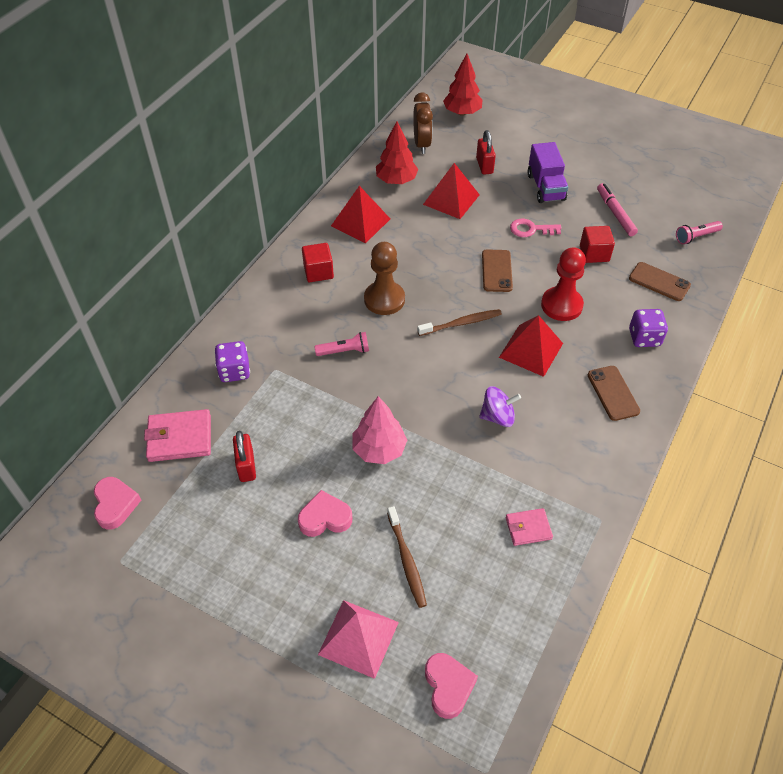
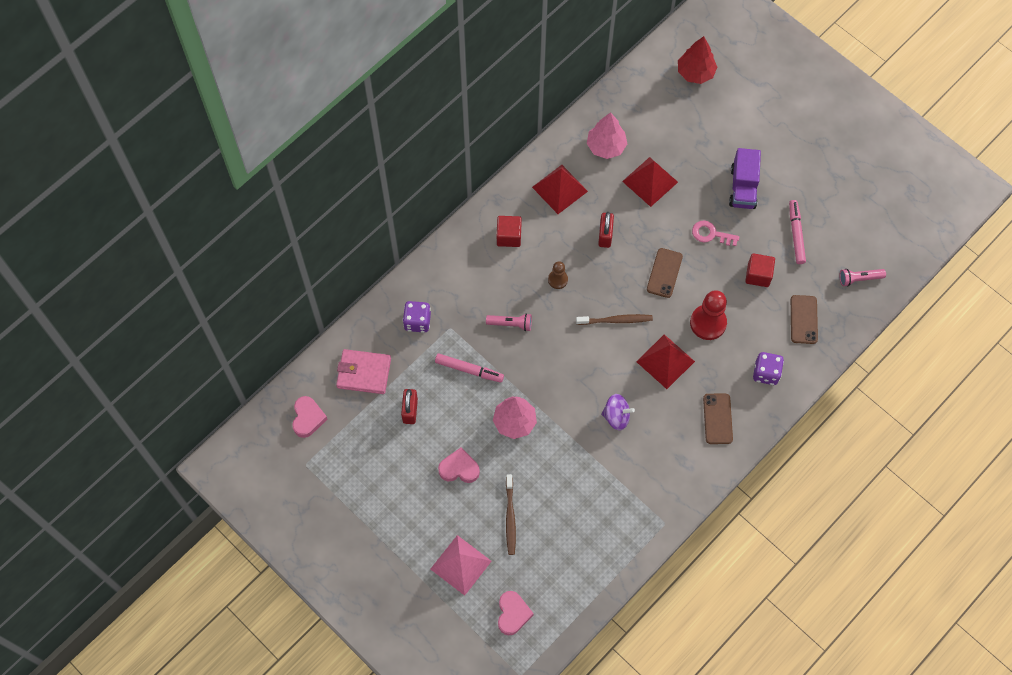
camera: 15 degrees right, 15 degrees up
brown pawn [364,242,405,315] -> brown pawn [548,261,568,289], size x0.56
red tree [376,121,418,184] -> pink tree [587,112,627,159]
brown clock [413,92,433,154] -> none
red padlock [476,130,496,175] -> red padlock moved to [598,212,614,248]
pink wallet [506,508,553,546] -> none
brown phone [629,262,691,301] -> brown phone turned 45 degrees clockwise [791,295,818,344]
none -> pink marker [435,353,504,383]

